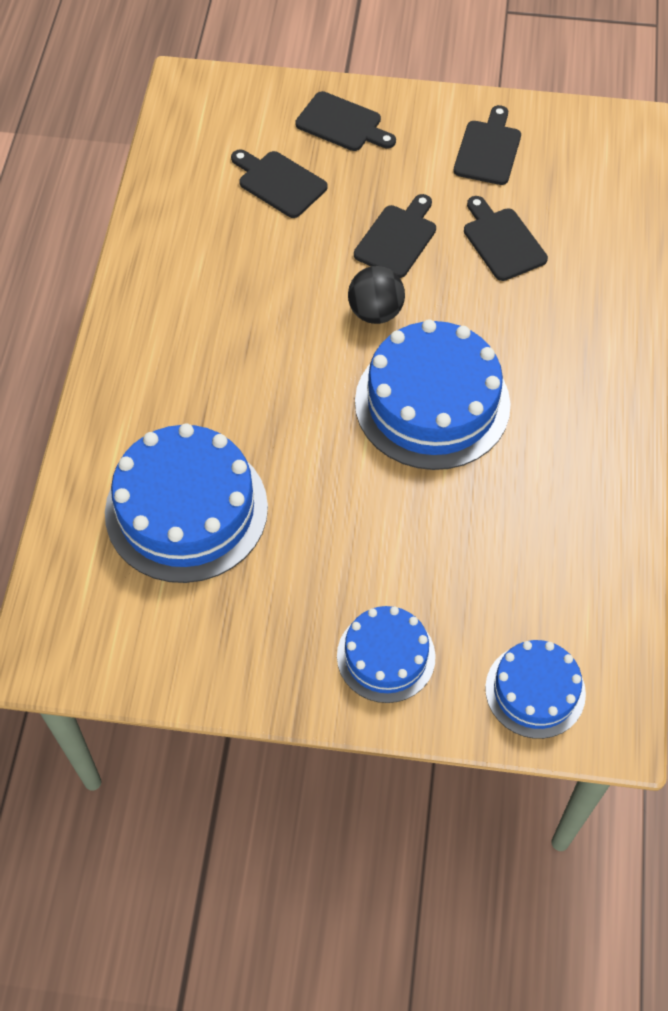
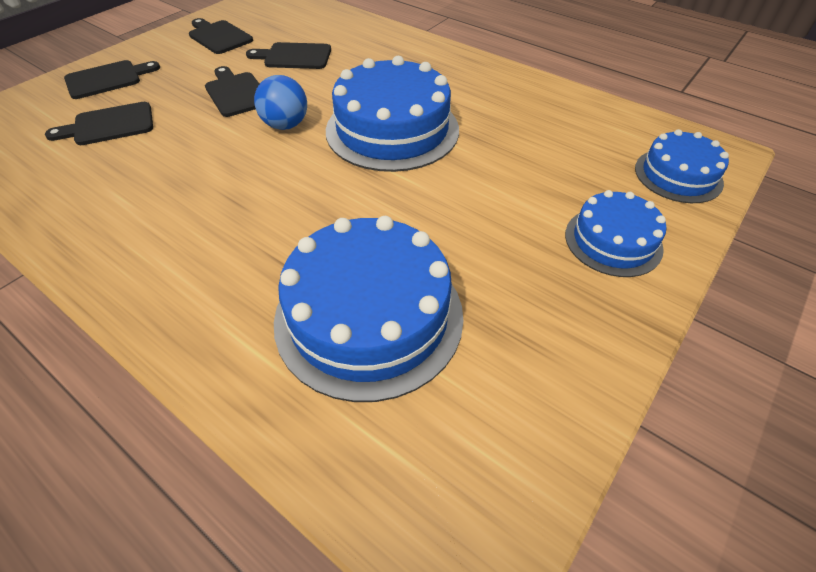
camera: 60 degrees left, 10 degrees down
black ball [348,266,405,324] -> blue ball [254,75,307,130]

